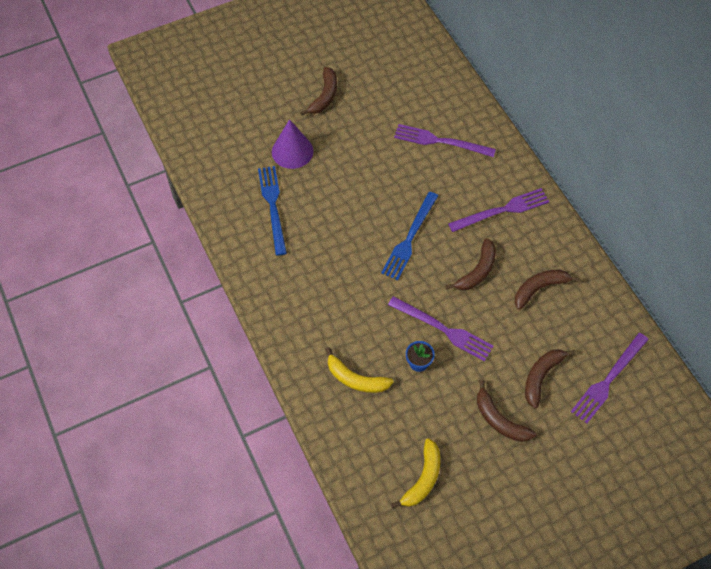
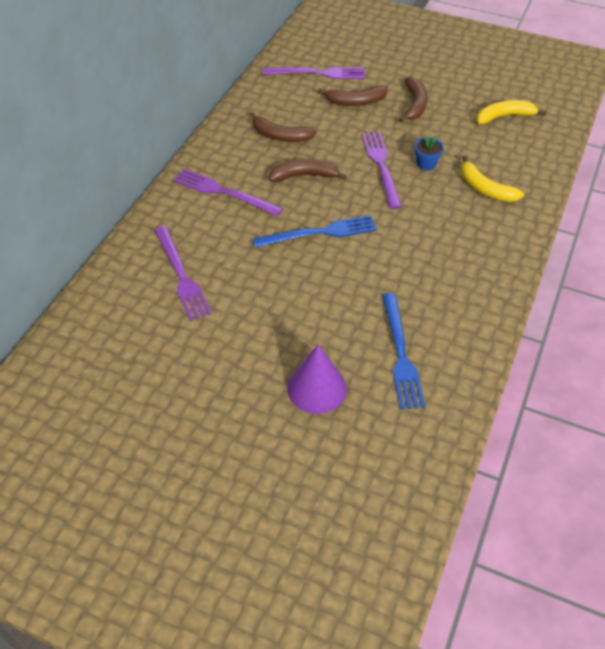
camera: 130 degrees left, 10 degrees down
blue fork [258,166,287,256] -> blue fork turned 45 degrees counterclockwise [382,293,425,409]
brown banana [300,67,337,116] -> none
yellow banana [325,347,394,393] -> yellow banana turned 150 degrees clockwise [461,156,524,202]

